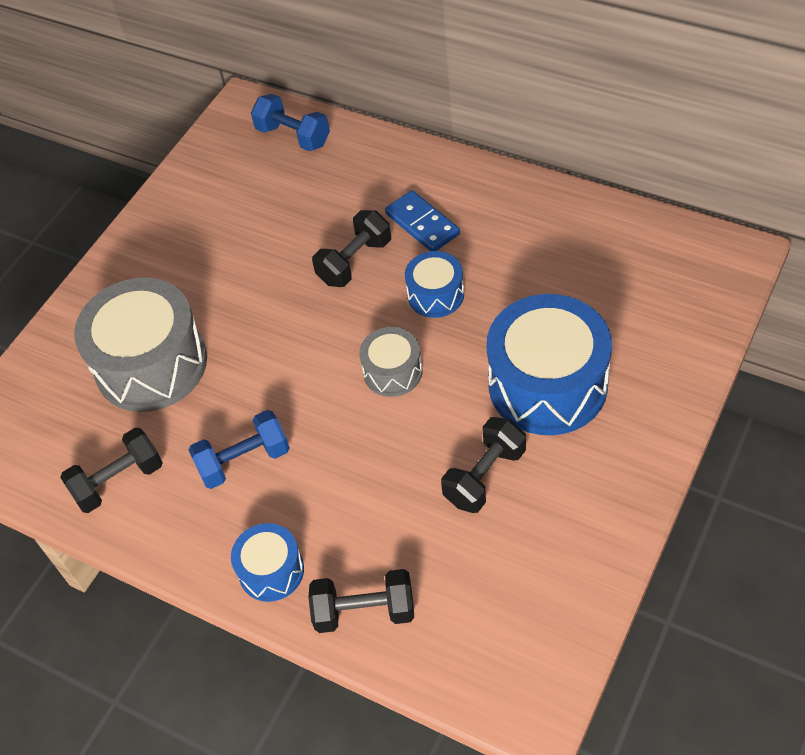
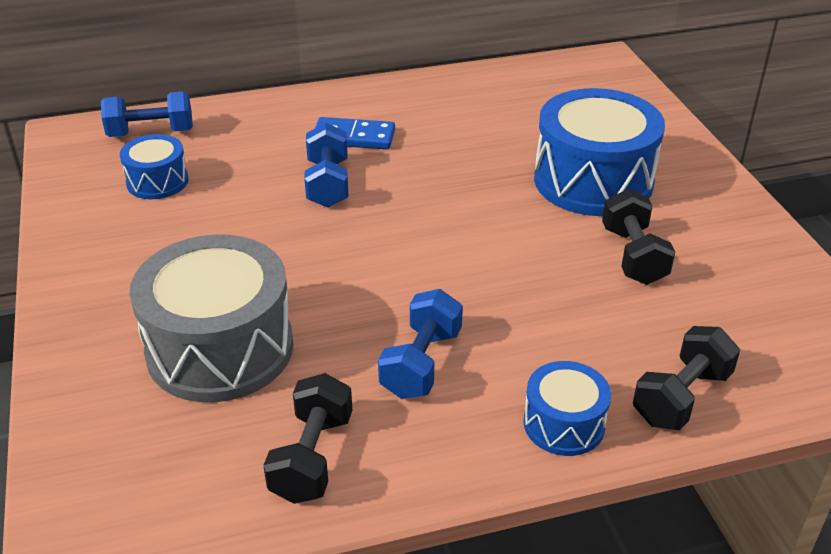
camera: 50 degrees left, 15 degrees down
black dumbbell [312,210,391,287] -> blue dumbbell [304,123,348,208]
grey drum [359,327,423,397] -> none
blue drum [405,251,464,318] -> blue drum moved to [120,134,189,199]

